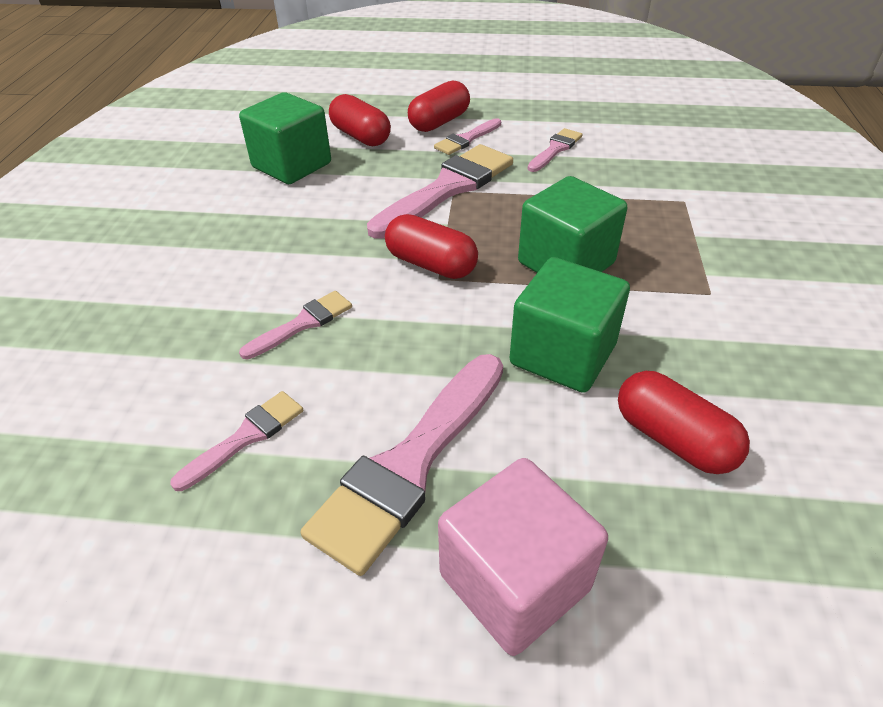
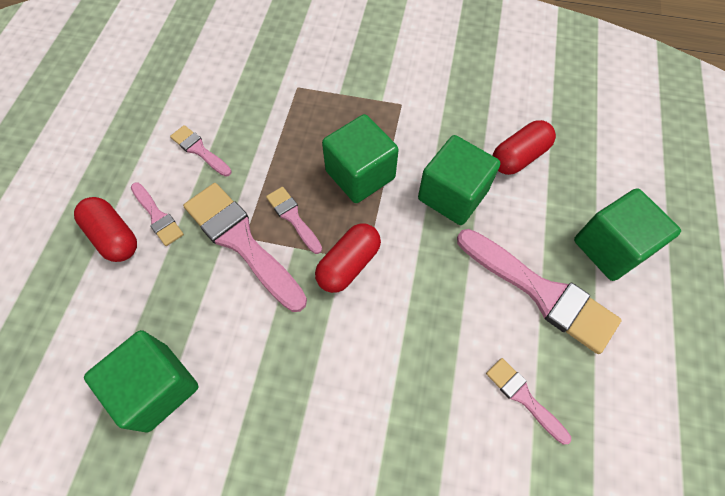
camera: 85 degrees left, 20 degrees up
pink brush [239,291,352,359] -> pink brush moved to [266,187,322,254]
red capsule [329,94,391,146] -> none
pink cube [438,458,608,656] -> green cube [574,188,681,281]

